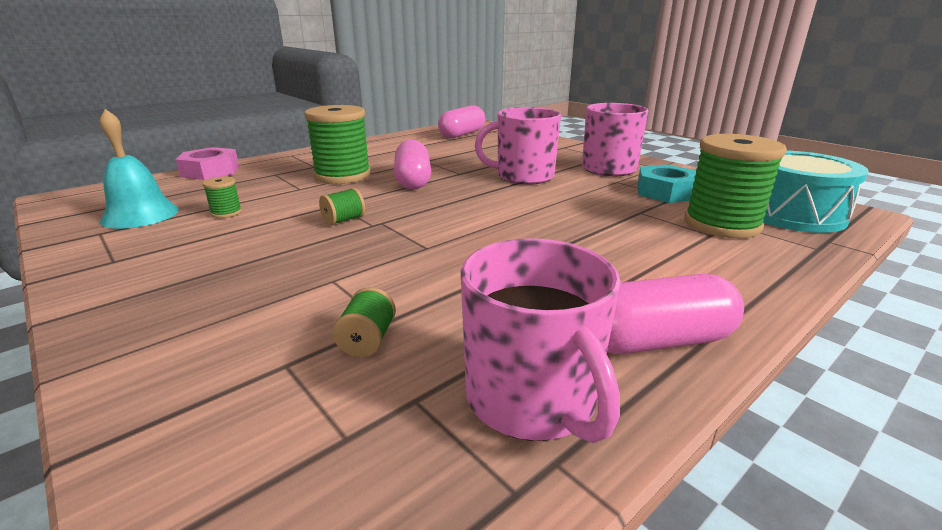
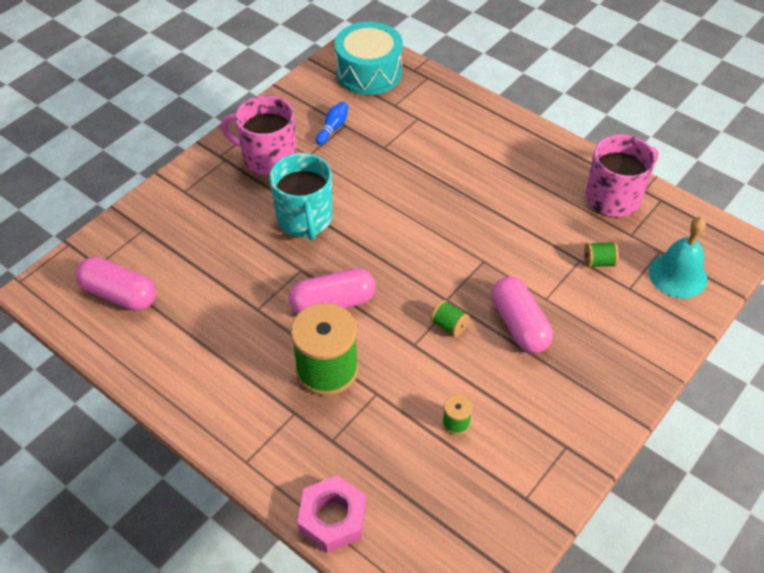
camera: 100 degrees left, 25 degrees up
turquoise bell [99,109,179,229] -> turquoise bell moved to [649,217,707,298]
pink mug [475,107,561,185] -> turquoise mug [269,153,332,240]
pink capsule [607,274,744,354] -> pink capsule moved to [492,277,553,354]
turquoise nut [637,164,696,203] -> blue bowling pin [316,102,348,145]
green spool [684,134,787,238] -> none

